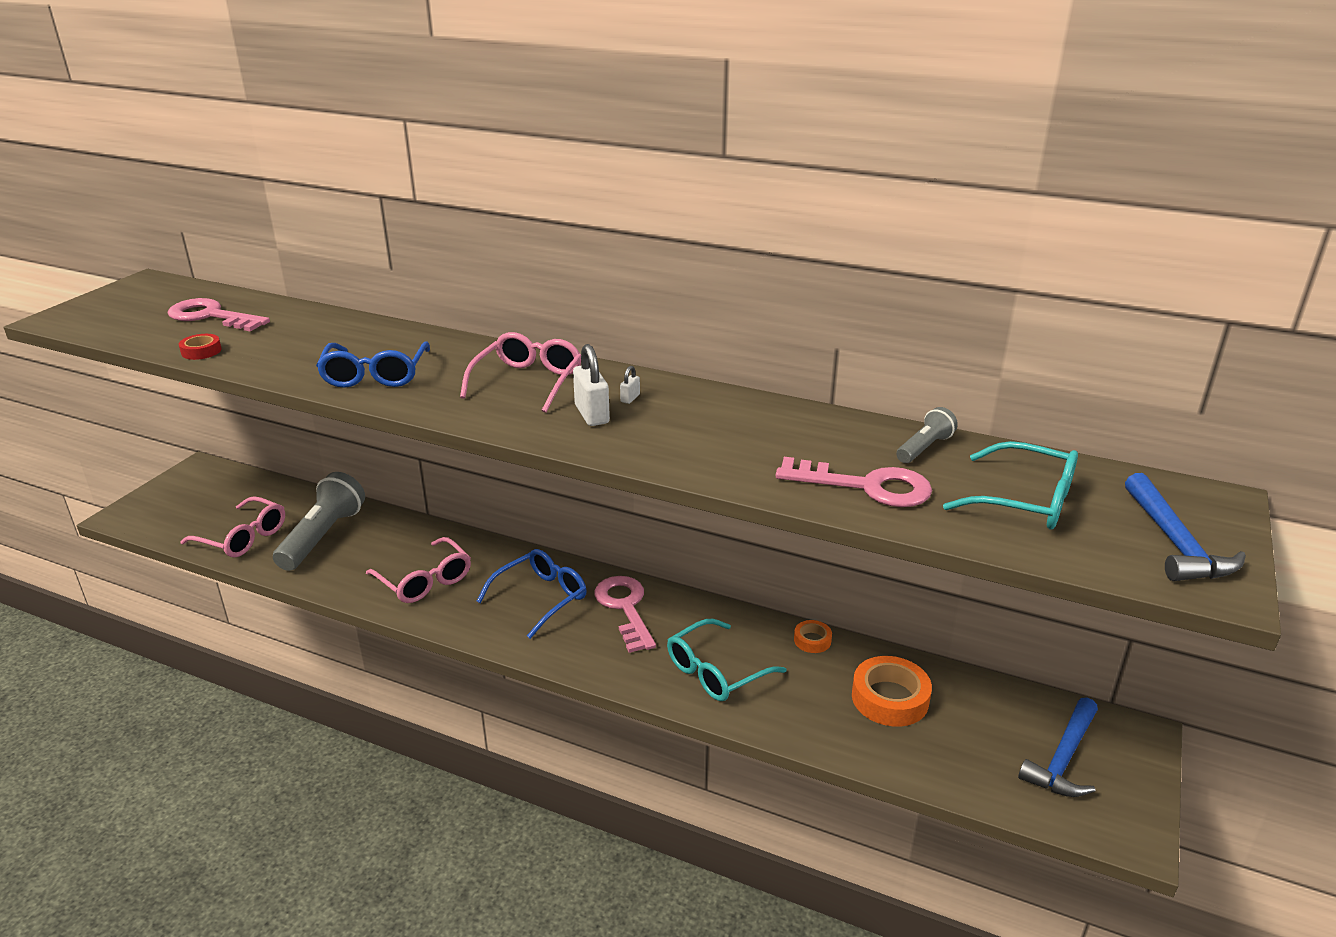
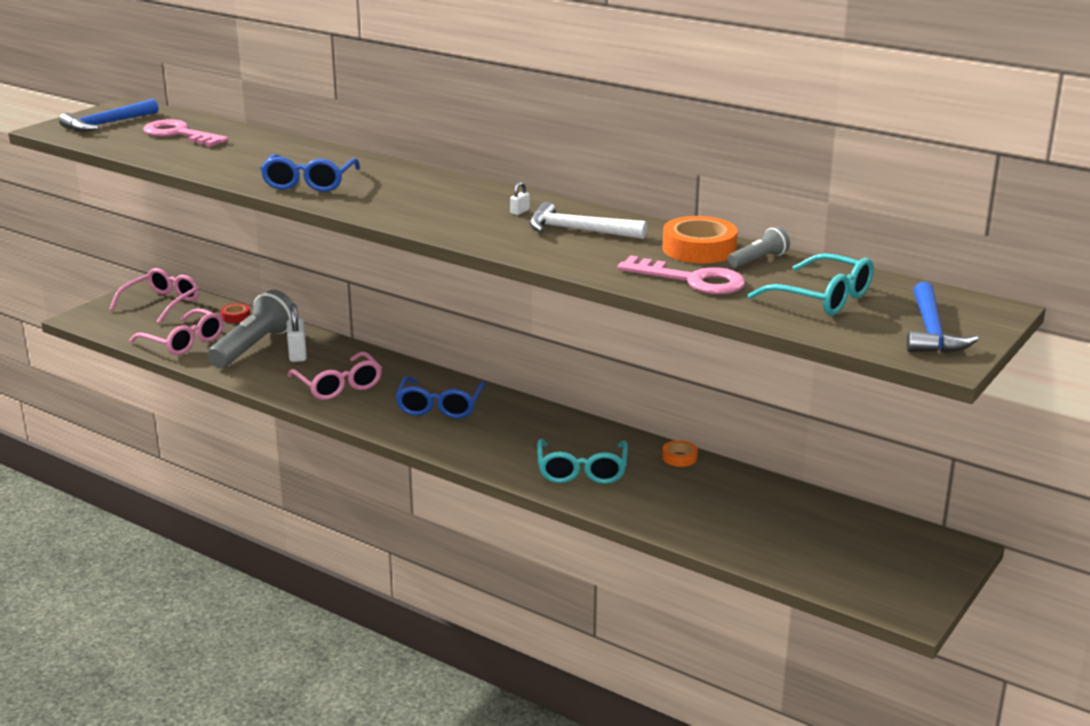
camera: 10 degrees right, 5 degrees down
red tape [179,334,222,360] -> red tape moved to [220,303,250,323]
pink glasses [460,332,581,413] -> pink glasses moved to [109,268,199,324]
blue glasses [476,549,587,639] -> blue glasses turned 135 degrees clockwise [395,376,486,418]
white padlock [573,344,610,426] -> white padlock moved to [287,304,307,362]
pink key [594,576,656,653] -> none
turquoise glasses [667,619,786,701] -> turquoise glasses turned 60 degrees counterclockwise [537,439,628,484]
orange tape [852,656,932,727] -> orange tape moved to [663,216,738,264]
blue hammer [1018,697,1098,797] -> blue hammer moved to [59,99,158,132]
none -> white hammer [529,202,647,239]

